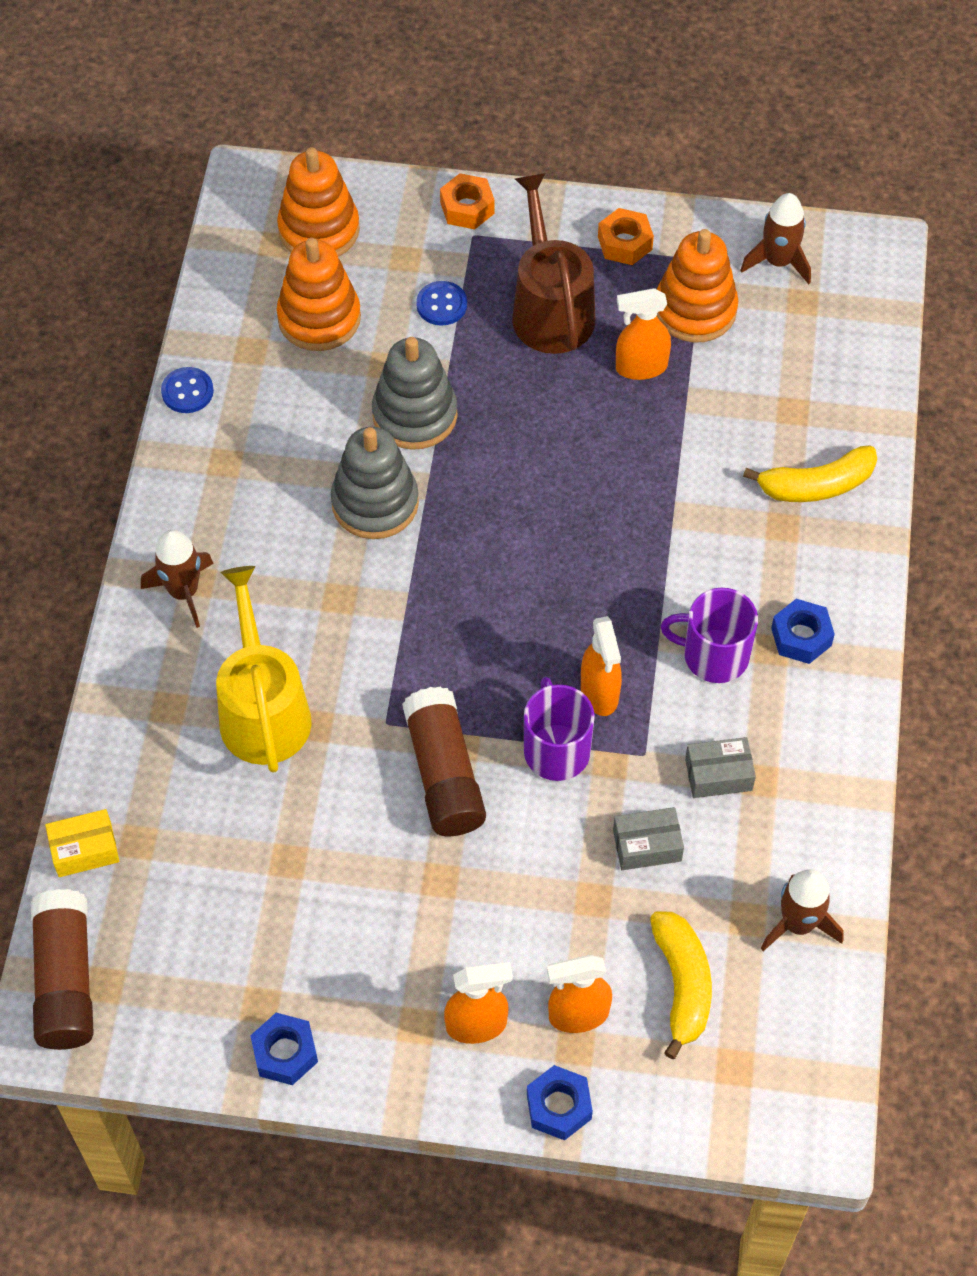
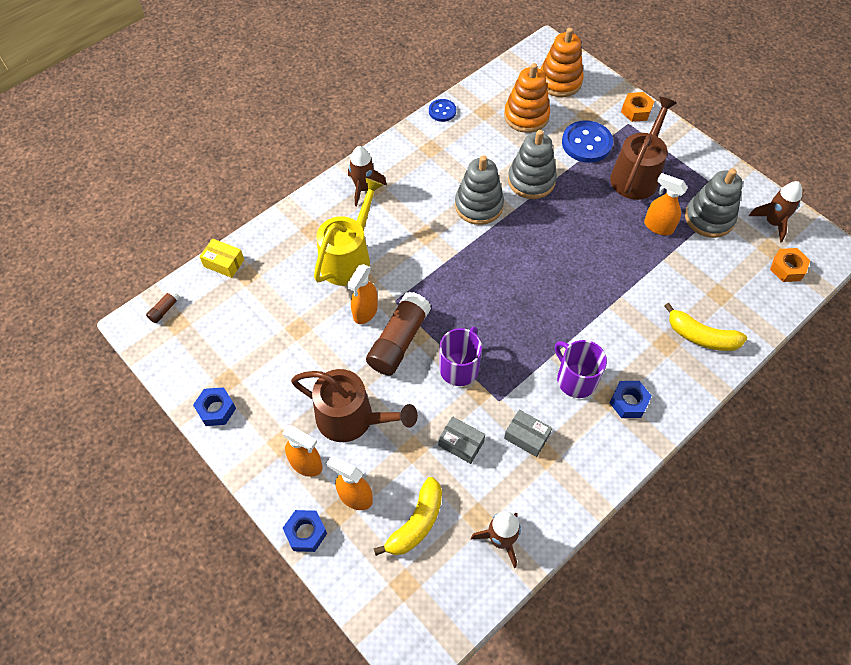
camera: 40 degrees right, 0 degrees up
brown glue stick [31,889,94,1050] -> brown glue stick [146,289,180,323], size x0.44
blue button [416,281,467,326] -> blue button [562,120,613,163], size x1.76
orange spray bottle [581,616,622,716] -> orange spray bottle moved to [347,264,378,324]
orange nut [598,208,654,265] -> orange nut moved to [770,248,810,282]
orange stacking toy [657,229,738,343] -> grey stacking toy [685,169,743,238]
none -> brown watering can [291,369,418,442]

